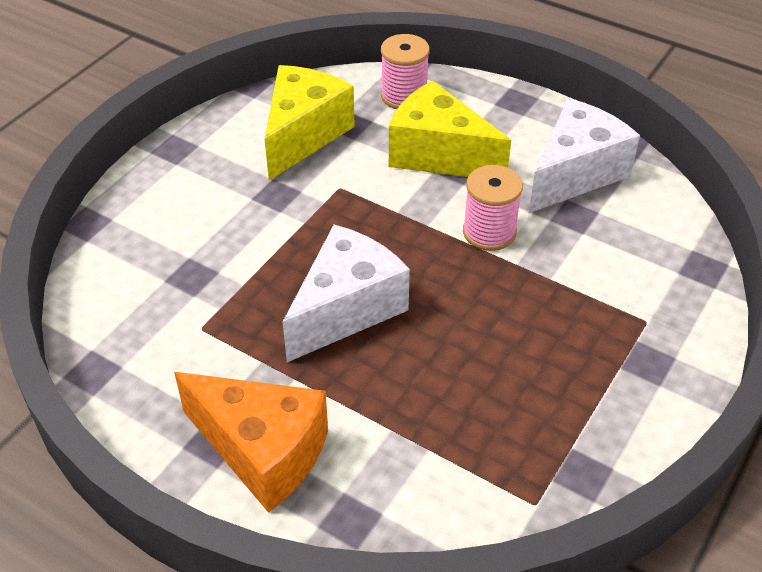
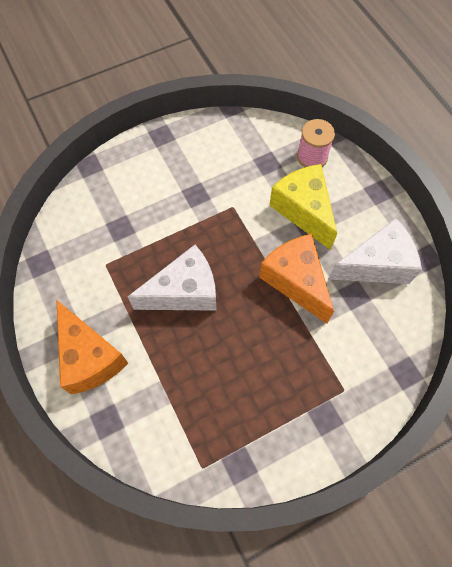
camera: 30 degrees right, 20 degrees up
yellow cheese [265,65,355,180] -> none
pink spool [463,165,523,251] -> orange cheese [259,234,334,324]

